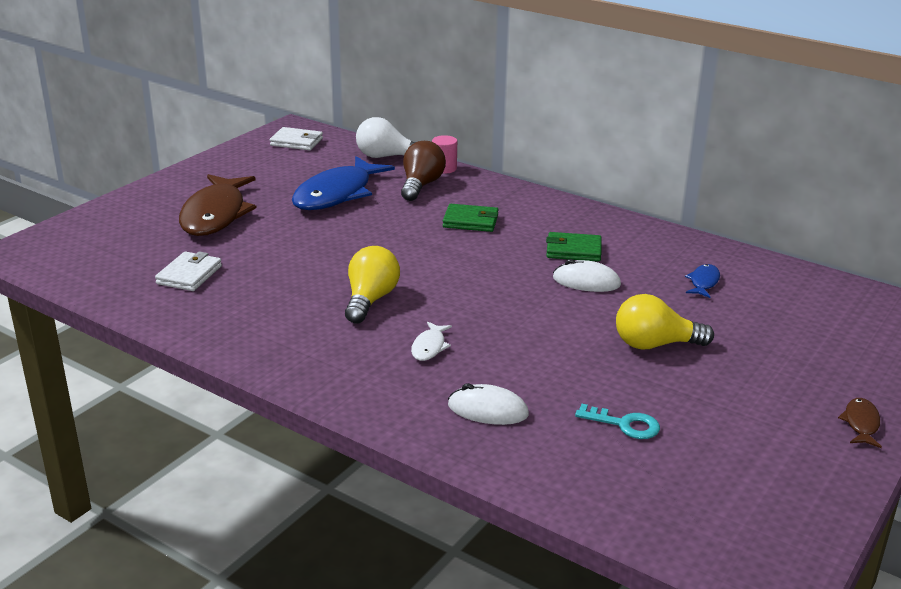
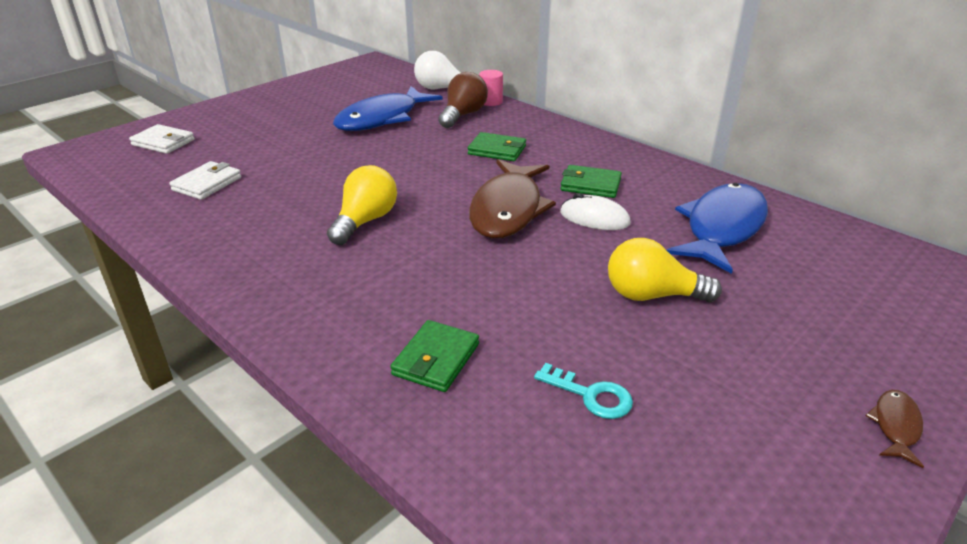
camera: 10 degrees right, 5 degrees up
brown fish [179,174,256,236] -> brown fish moved to [469,160,556,238]
white wallet [270,127,323,151] -> white wallet moved to [129,124,195,154]
white fish [411,322,452,361] -> none
white mouse [448,383,529,425] -> green wallet [390,320,479,392]
blue fish [685,264,720,298] -> blue fish [667,183,768,274], size x2.37

